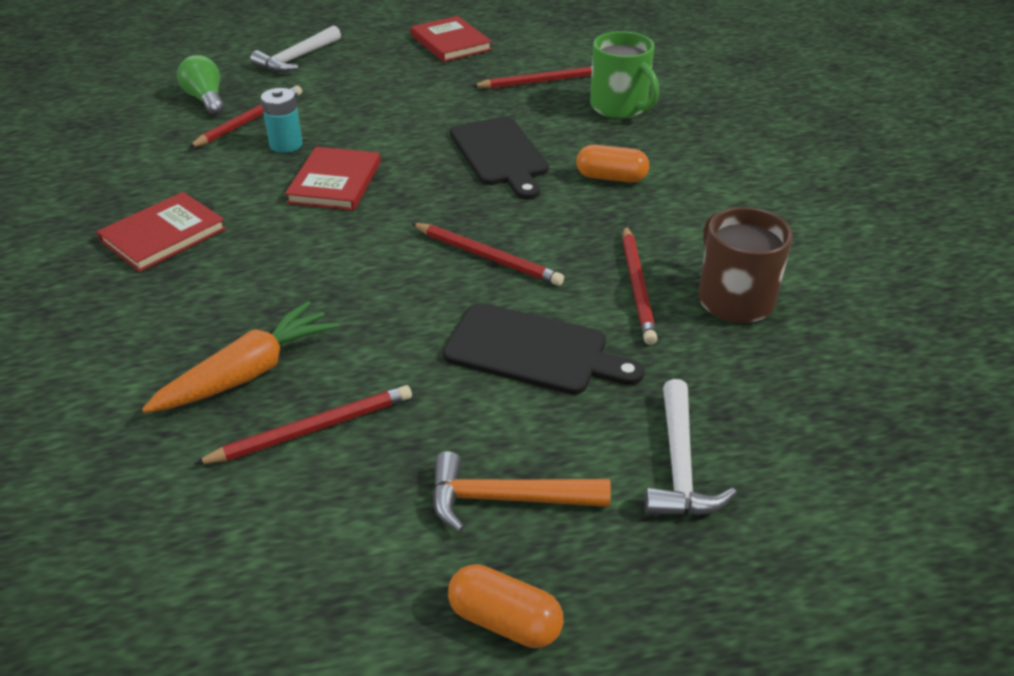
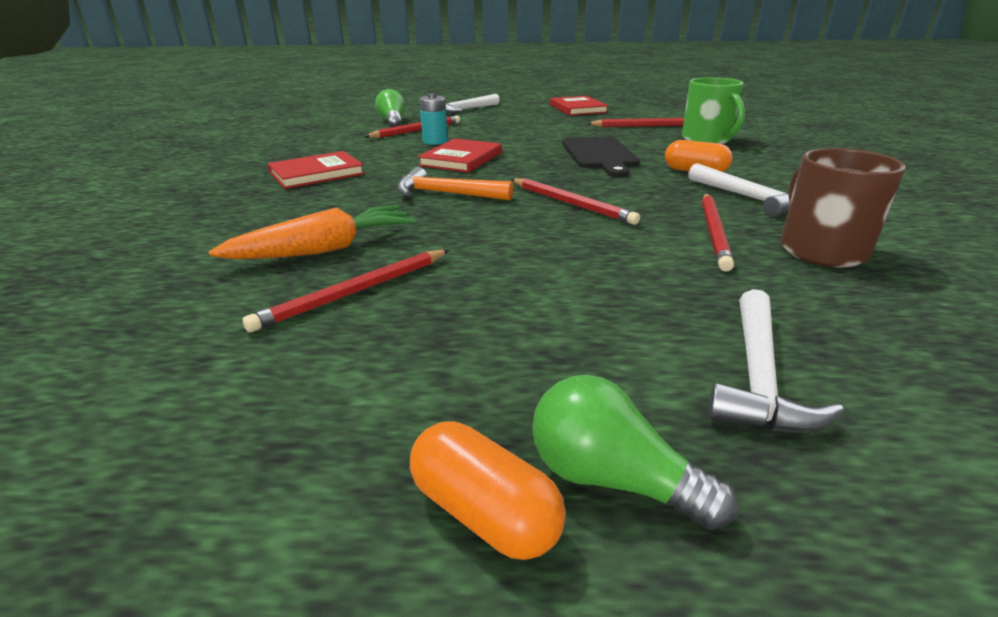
camera: 15 degrees right, 10 degrees down
red pencil [194,385,412,464] -> red pencil turned 150 degrees clockwise [242,250,449,332]
orange hammer [432,451,611,532] -> orange hammer moved to [397,167,513,200]
black cutting board [443,303,644,395] -> none
none -> green light bulb [532,375,738,530]
none -> white hammer [688,163,790,216]

